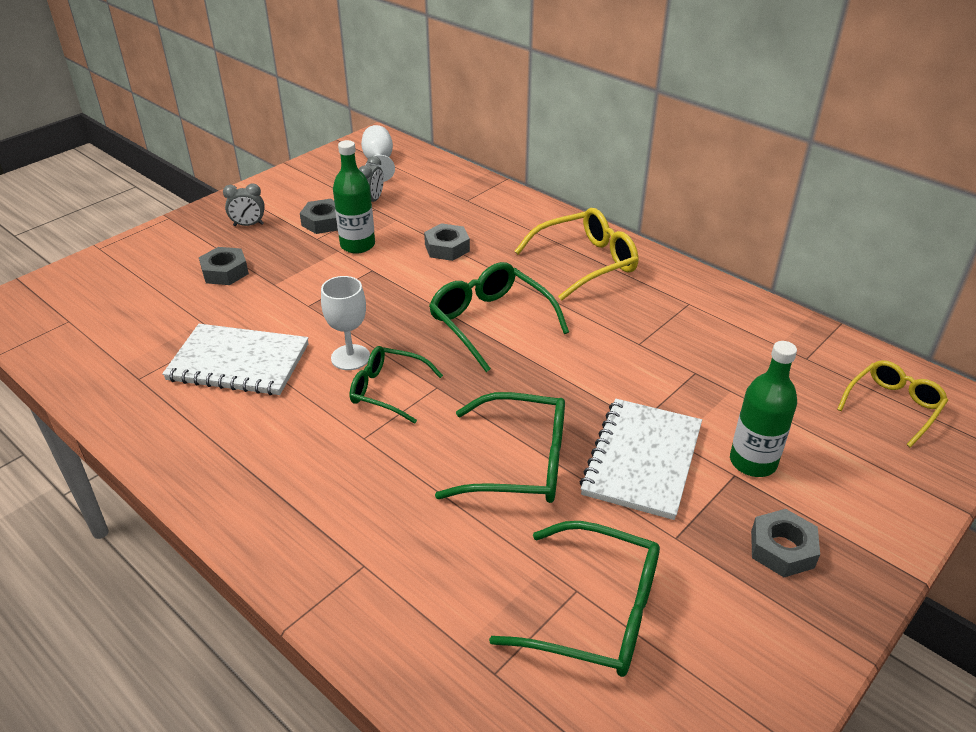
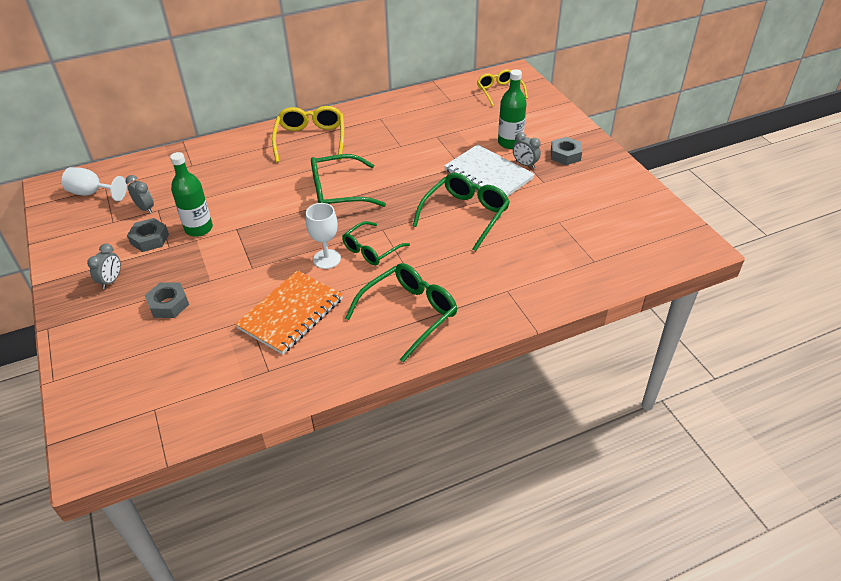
camera: 65 degrees left, 5 degrees up
white notebook [162,324,309,395] -> orange notebook [235,270,343,355]
grey nut [424,223,470,261] -> none
green glasses [489,521,660,677] -> green glasses moved to [345,263,458,362]
none -> grey clock [513,132,541,169]

